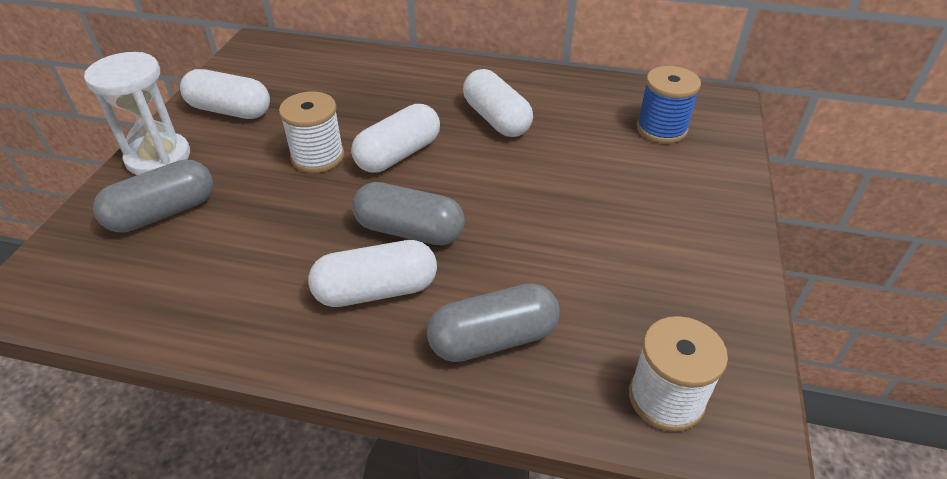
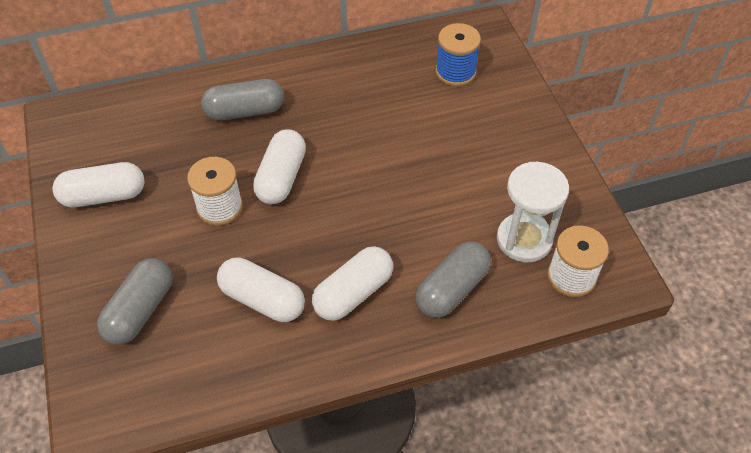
camera: 30 degrees left, 10 degrees up
white hourglass [84,52,190,175] -> white hourglass moved to [497,162,569,263]
grey capsule [352,182,465,245] -> grey capsule moved to [201,79,284,121]
white capsule [463,69,533,137] -> white capsule moved to [217,257,305,322]

